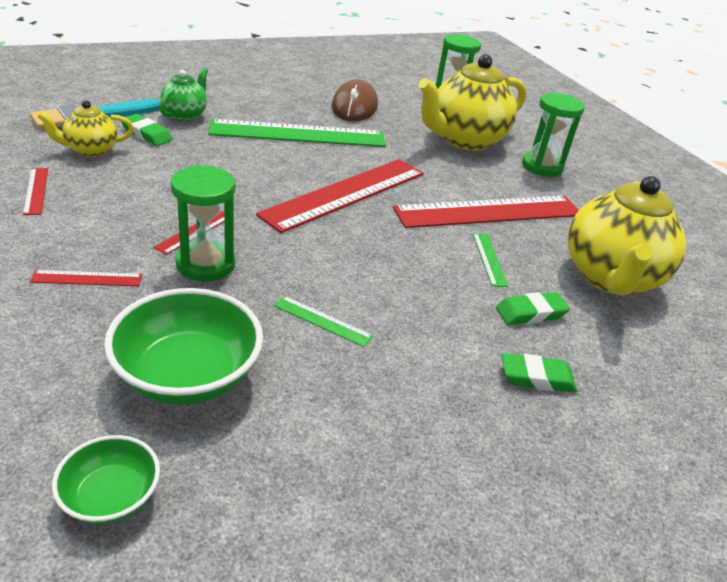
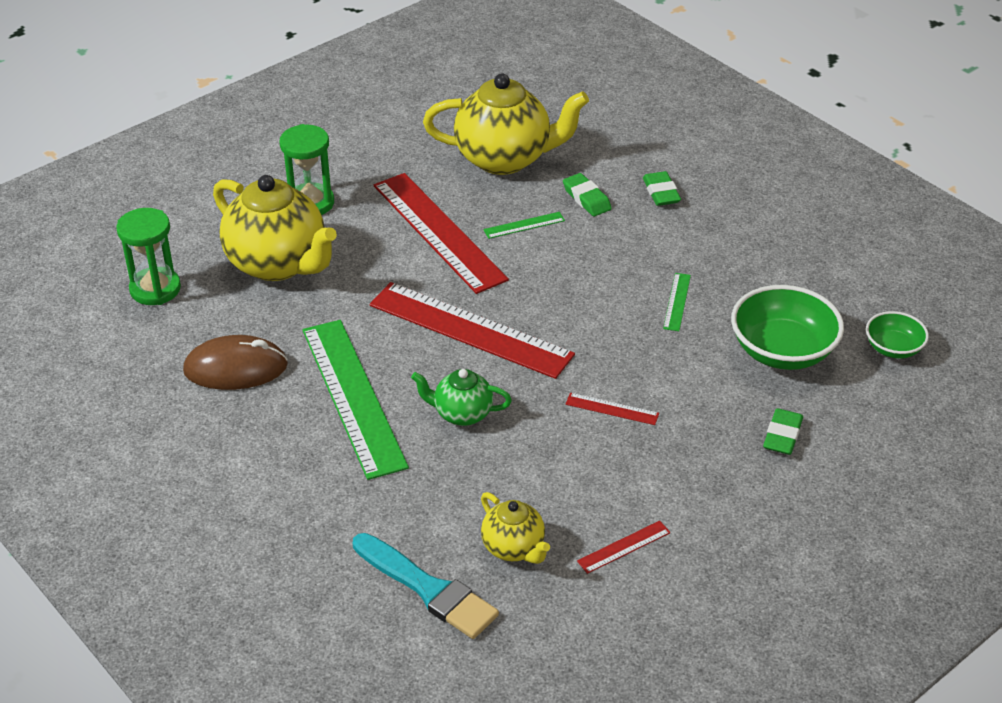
camera: 100 degrees left, 5 degrees up
red ruler [30,270,142,286] -> none
green eraser [121,114,173,146] -> green eraser moved to [763,408,803,455]
green teapot [160,68,208,121] -> green teapot moved to [411,369,512,426]
green hourglass [171,165,235,281] -> none

